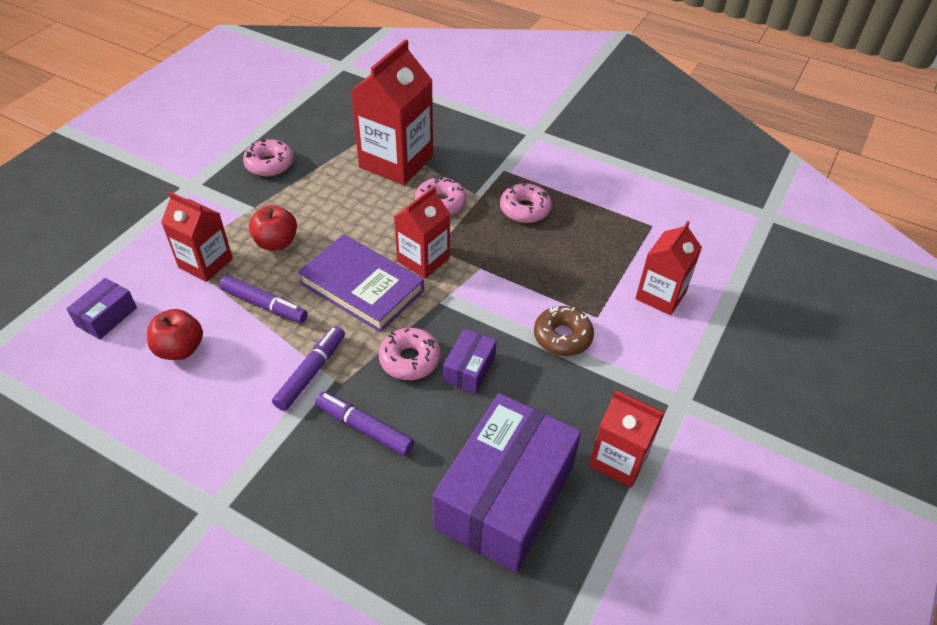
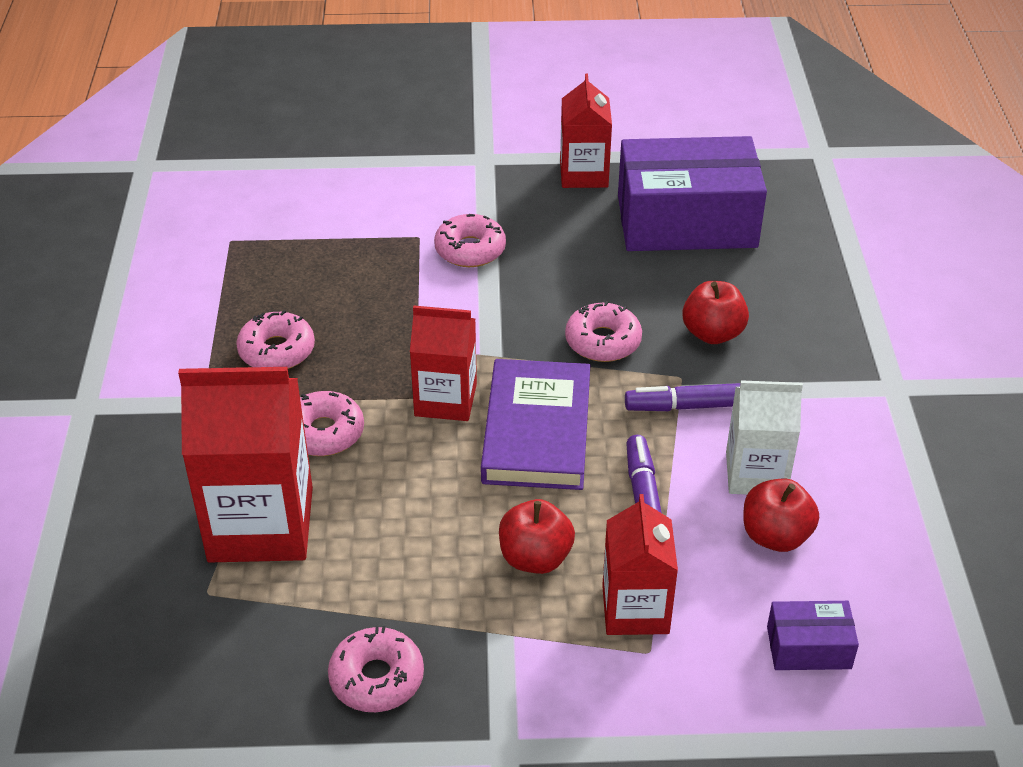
camera: 120 degrees left, 5 degrees down
purple marker [315,392,414,456] -> red apple [682,281,749,344]
purple box [443,329,497,394] -> none
brown donut [534,306,594,356] -> pink donut [434,214,506,267]
red carton [635,221,702,315] -> none
none -> white carton [726,380,803,495]

